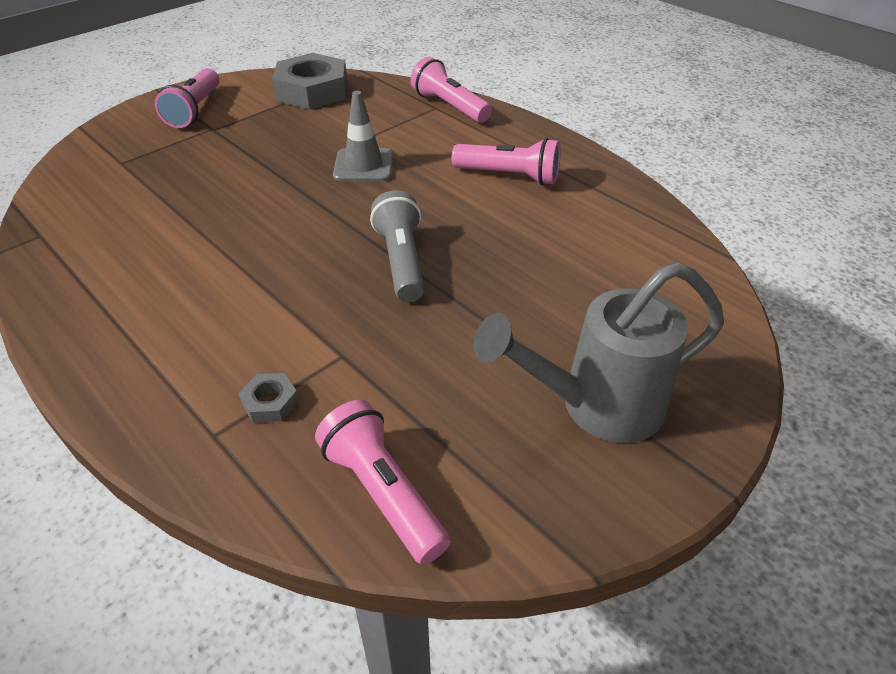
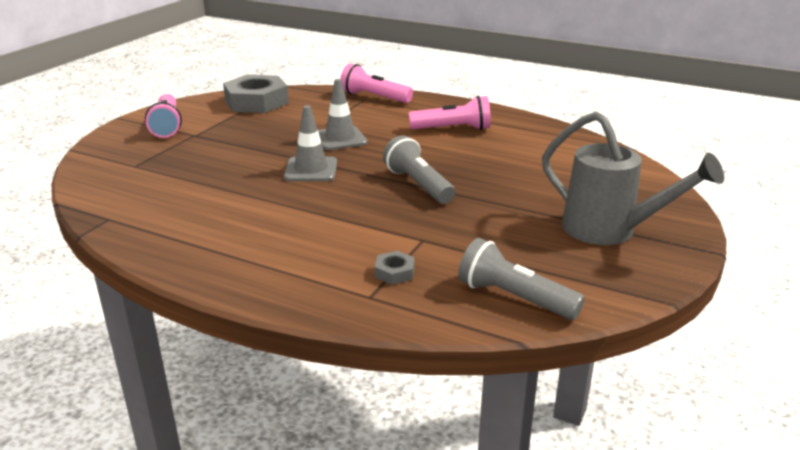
camera: 20 degrees left, 15 degrees down
pink flashlight [315,400,450,565] -> grey flashlight [458,238,585,320]
grey watering can [474,262,724,443] -> grey watering can turned 105 degrees counterclockwise [542,111,724,245]
none -> grey traffic cone [284,105,337,181]

